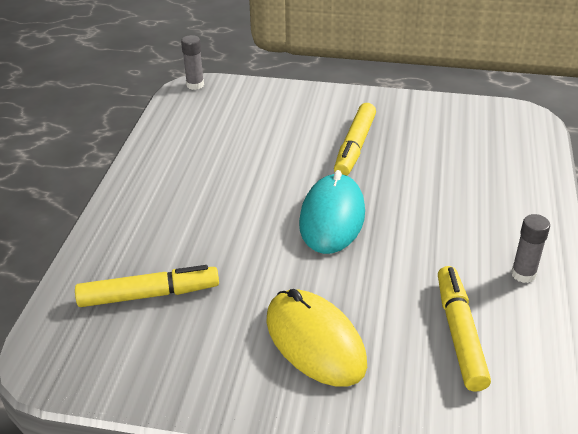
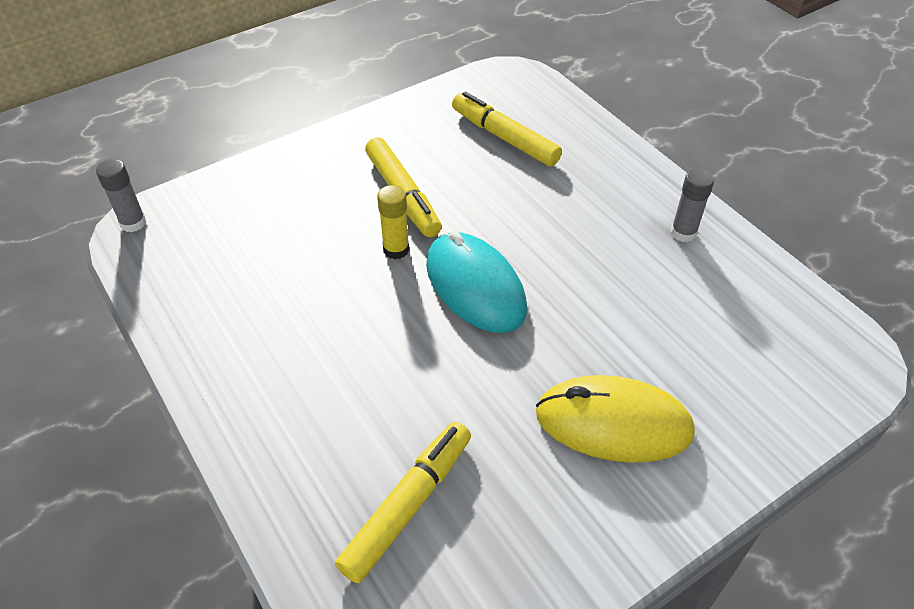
camera: 45 degrees left, 10 degrees up
yellow marker [438,266,491,392] -> yellow marker moved to [452,92,562,166]
none -> yellow glue stick [377,185,409,259]

